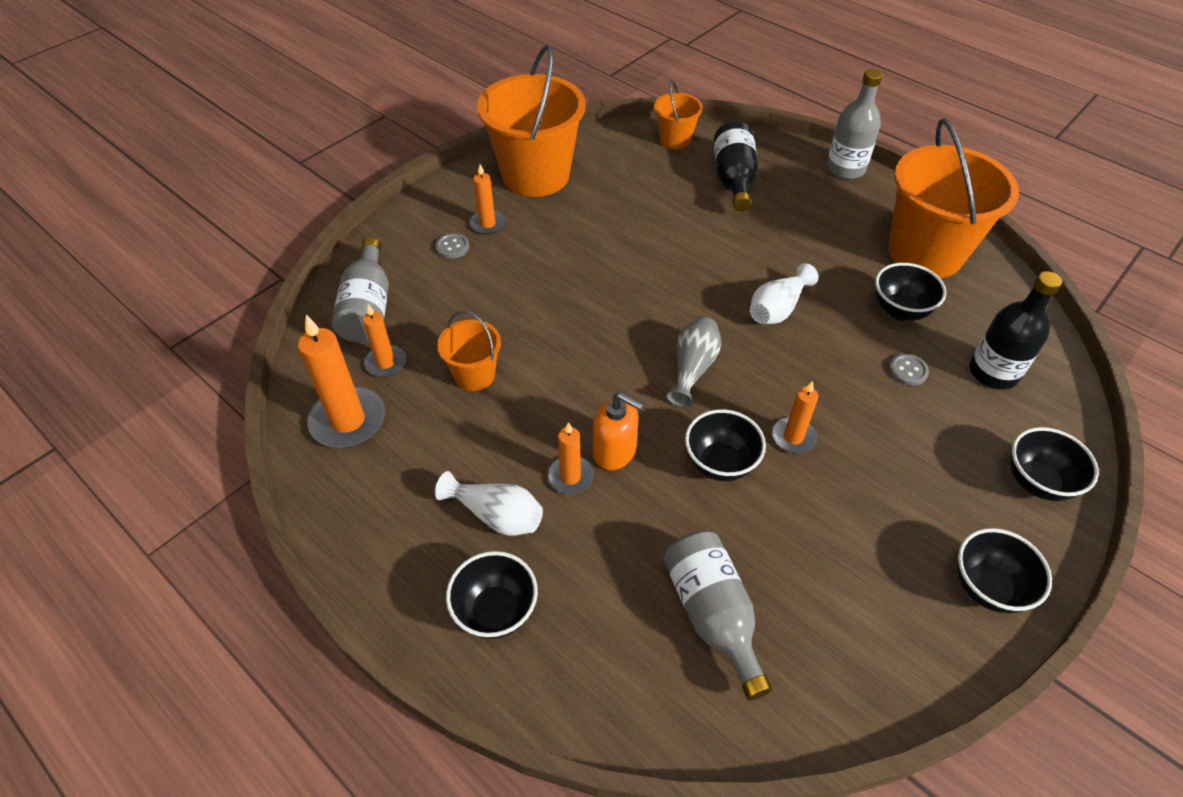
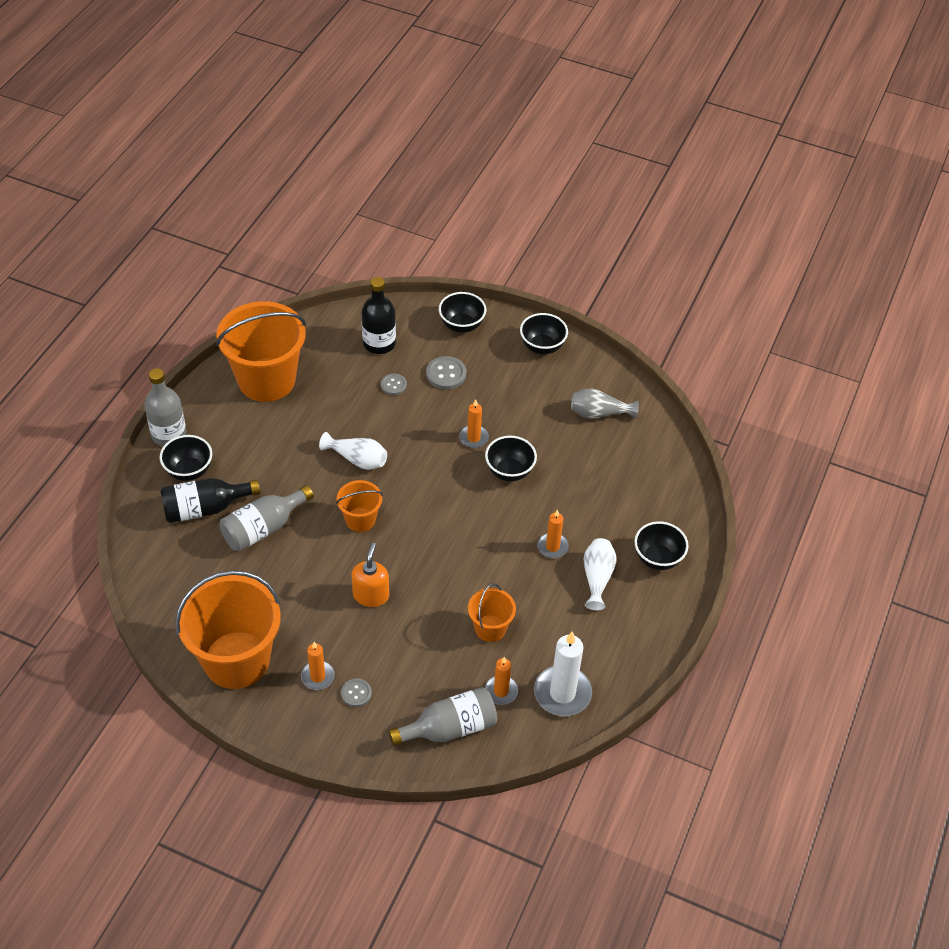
camera: 110 degrees left, 0 degrees up
orange candle [298,315,385,448] -> white candle [534,632,592,716]
orange soap dispenser [593,392,644,470] -> orange soap dispenser moved to [352,543,389,607]
orange bucket [654,80,703,149] -> orange bucket moved to [336,480,383,532]
grey bottle [663,531,772,701] -> grey bottle moved to [219,485,314,552]
grey vase [666,317,721,408] -> grey vase moved to [571,388,639,419]
black bowl [875,263,946,321] -> black bowl moved to [160,435,212,481]
none -> grey button [426,356,466,390]

